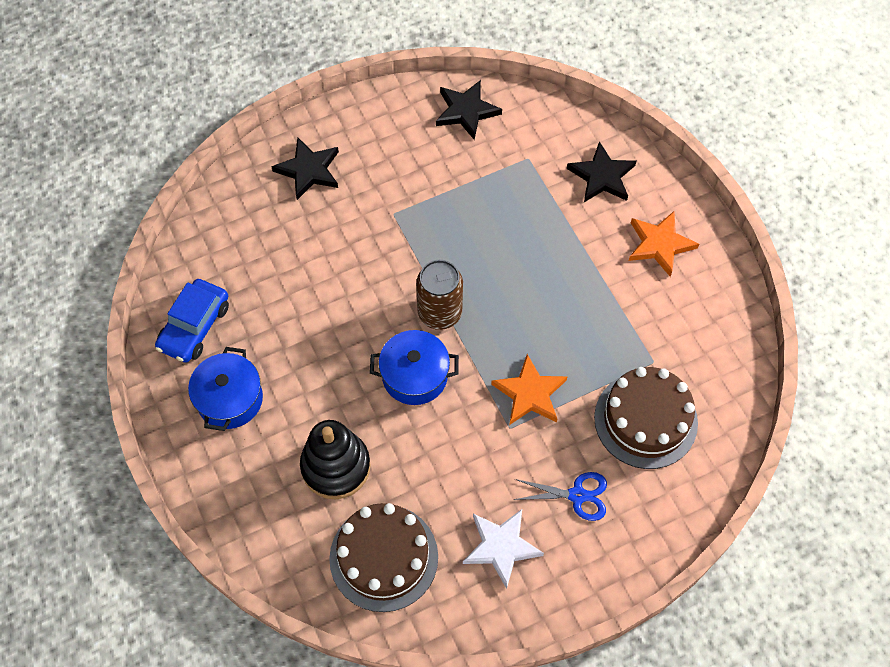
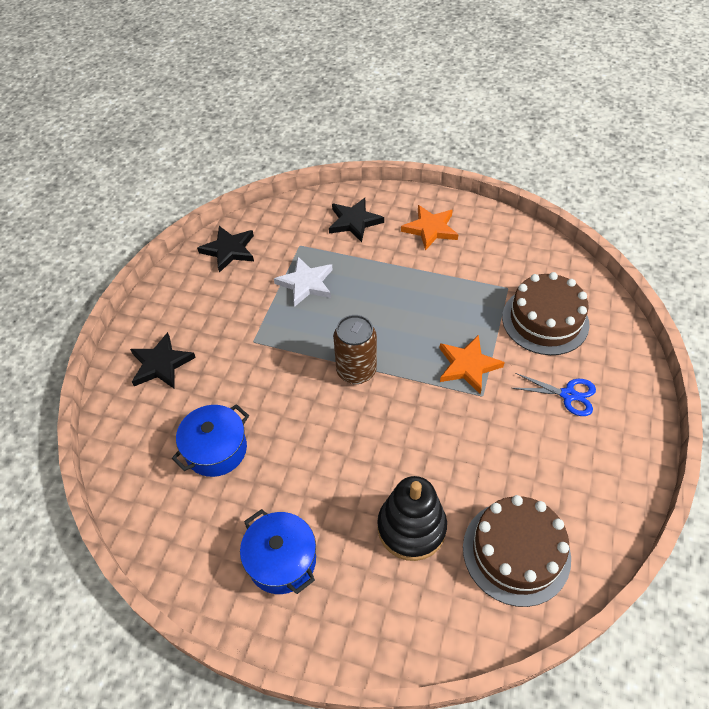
camera: 45 degrees left, 10 degrees down
blue car [155,279,229,363] -> none
blue pot [370,330,459,405] -> blue pot moved to [172,404,249,477]
white star [463,509,544,589] -> white star moved to [274,257,333,307]
blue scissors [513,472,607,521] -> blue scissors turned 60 degrees clockwise [512,373,596,416]

